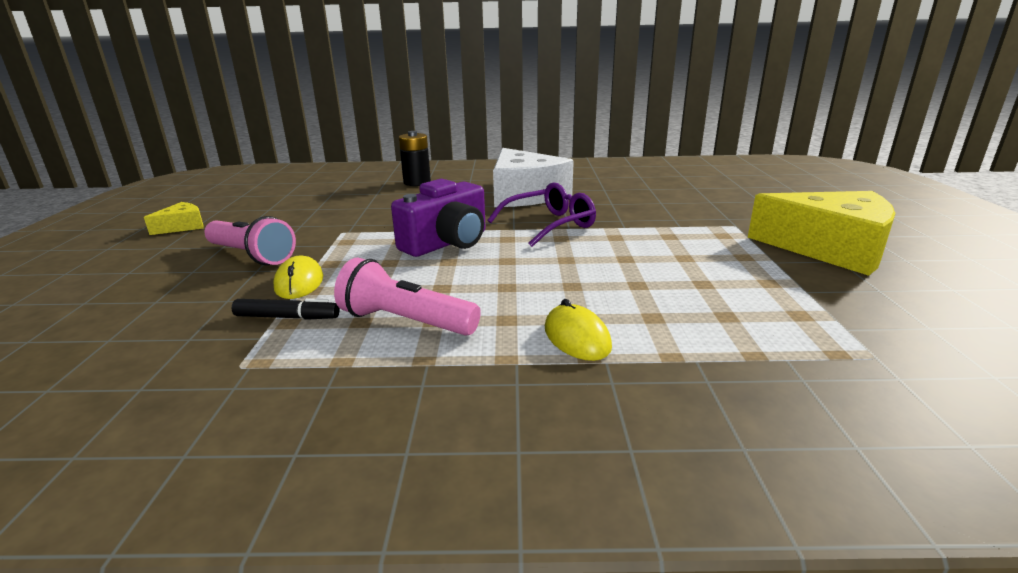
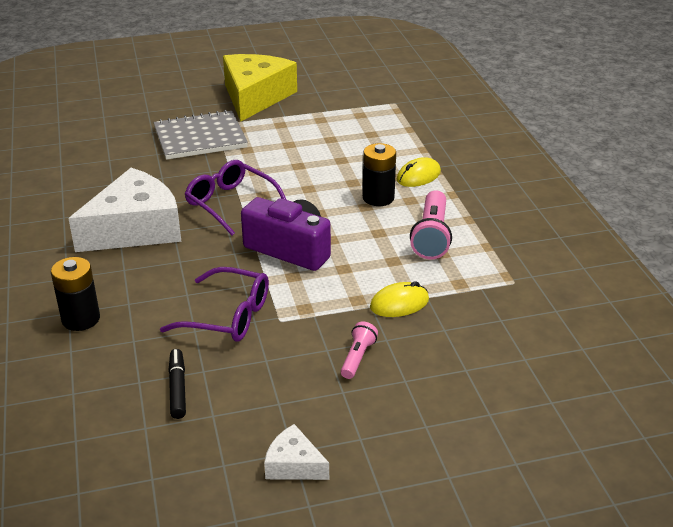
camera: 105 degrees left, 10 degrees up
yellow cheese [144,202,204,235] -> white cheese [264,424,329,480]
pink flashlight [205,216,296,265] -> pink flashlight [341,321,378,379], size x0.56
black marker [232,298,339,320] -> black marker moved to [168,349,186,419]
none -> grey notebook [154,110,248,160]
none -> purple glasses [160,267,269,342]
none -> black battery [363,143,396,206]

